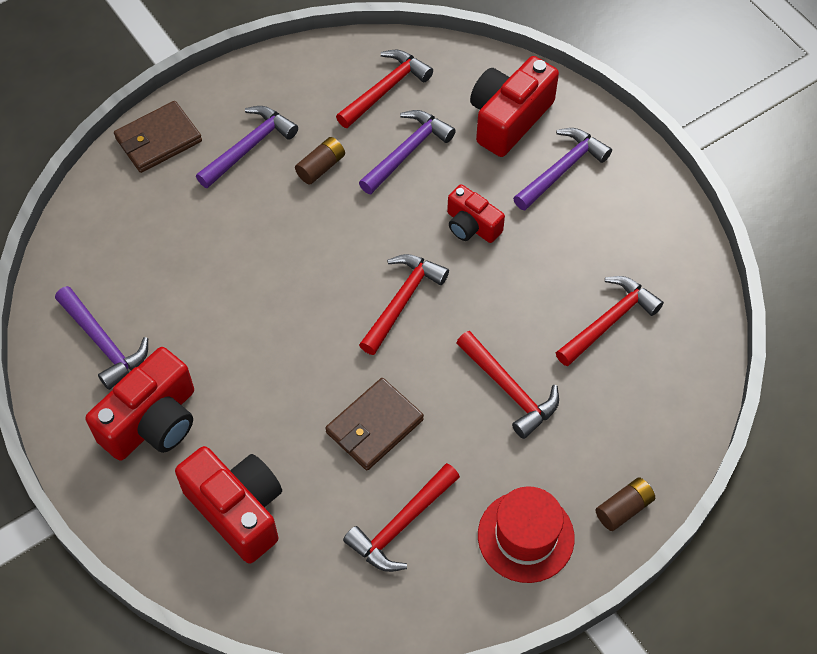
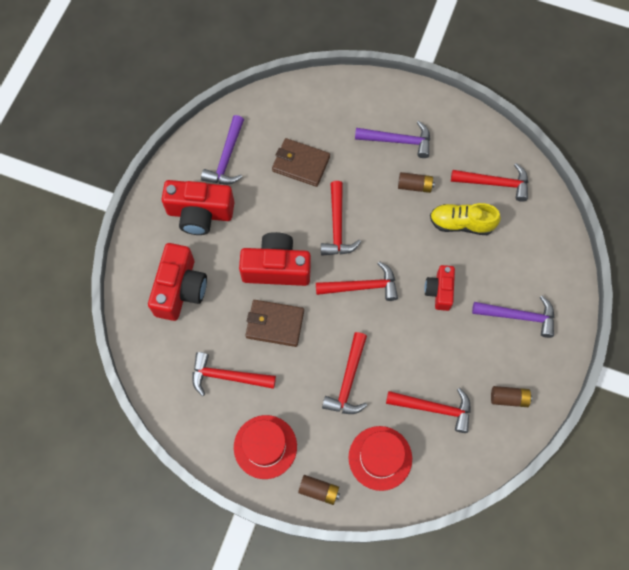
camera: 55 degrees right, 10 degrees up
brown wallet [114,101,202,173] -> brown wallet moved to [272,138,330,187]
purple hammer [359,110,456,194] -> yellow shoe [430,203,501,235]
red camera [470,56,559,157] -> red camera moved to [239,232,311,286]
none -> red hammer [321,181,361,256]
none -> red hat [348,426,412,491]
none -> brown battery [491,386,532,407]

